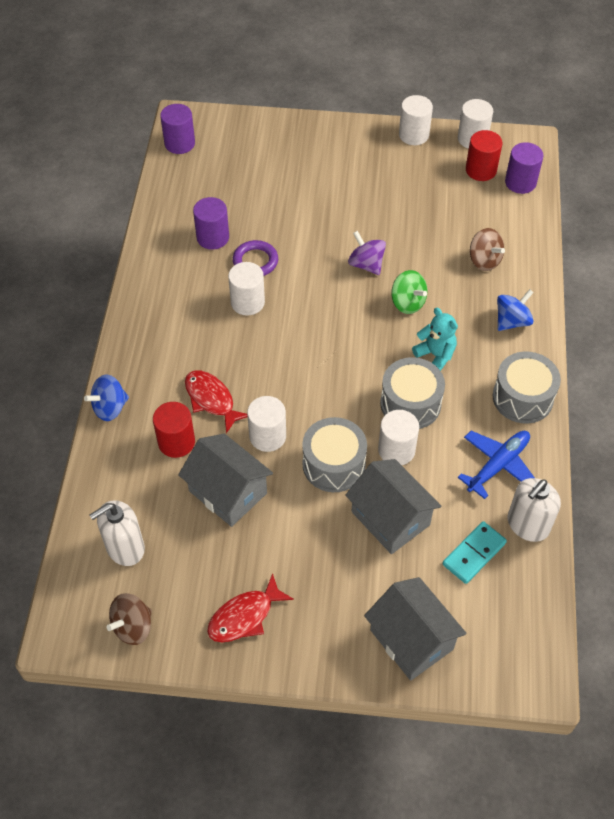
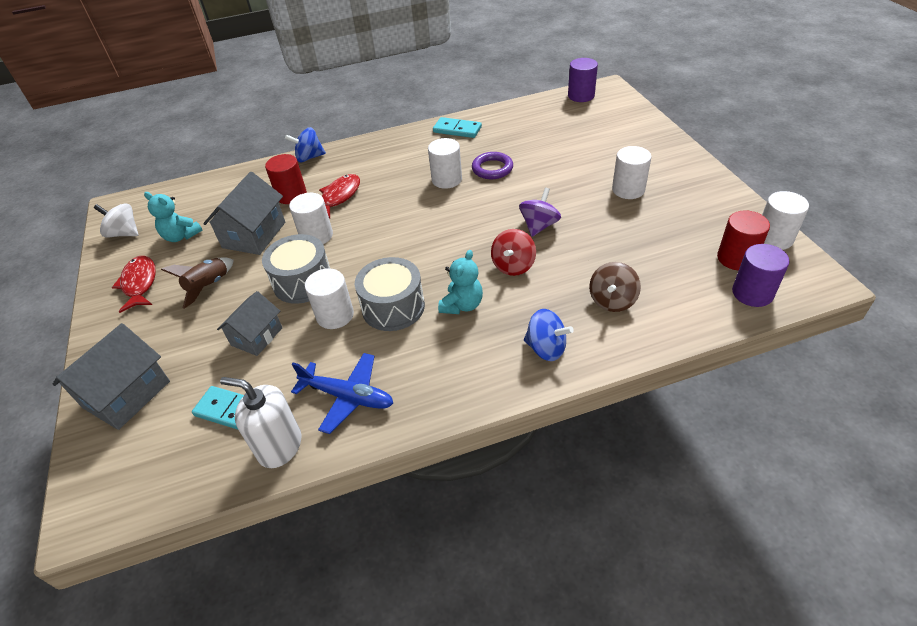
camera: 70 degrees right, 10 degrees down
blue spinning top [84,374,129,421] -> blue spinning top turned 45 degrees counterclockwise [285,127,326,162]
white soap dispenser [90,500,145,566] -> none
brown spinning top [106,593,152,645] -> white spinning top [94,203,139,238]
purple cylinder [193,197,229,250] -> none
red fish [207,573,294,642] -> red fish turned 45 degrees clockwise [112,256,156,313]
grey house [345,459,441,554] -> grey house [217,291,282,356], size x0.66
green spinning top [391,270,428,314] -> red spinning top [491,229,536,276]
white cylinder [399,95,433,145] -> white cylinder moved to [612,146,652,199]
grey drum [493,351,561,424] -> none
none -> turquoise teddy bear [144,192,202,242]
none -> brown rocket [161,257,234,309]
none -> turquoise domino [433,117,482,138]

